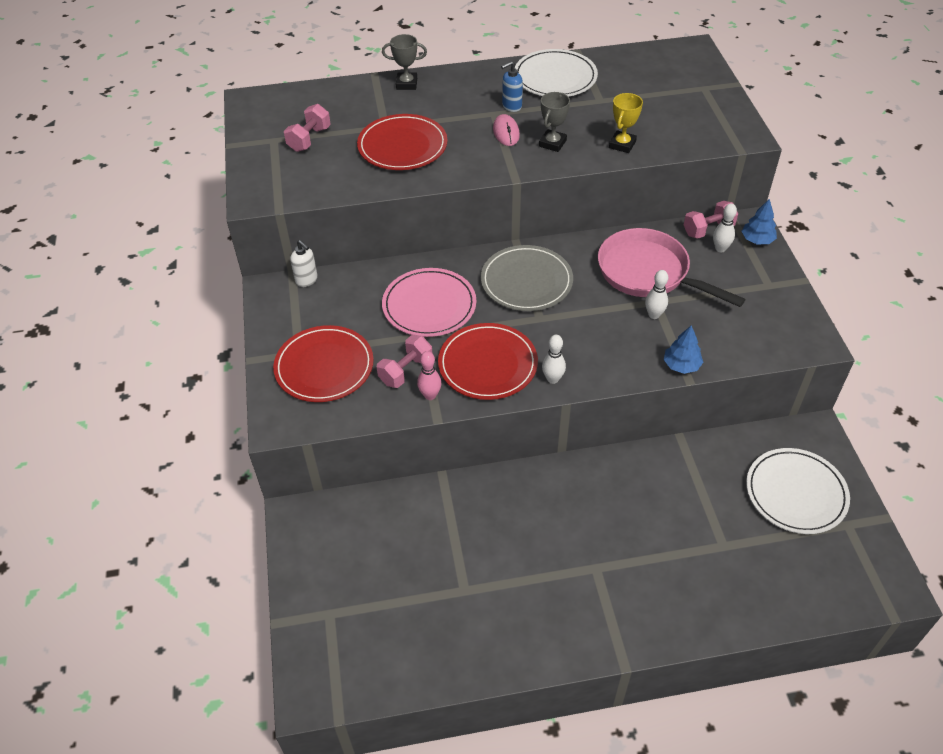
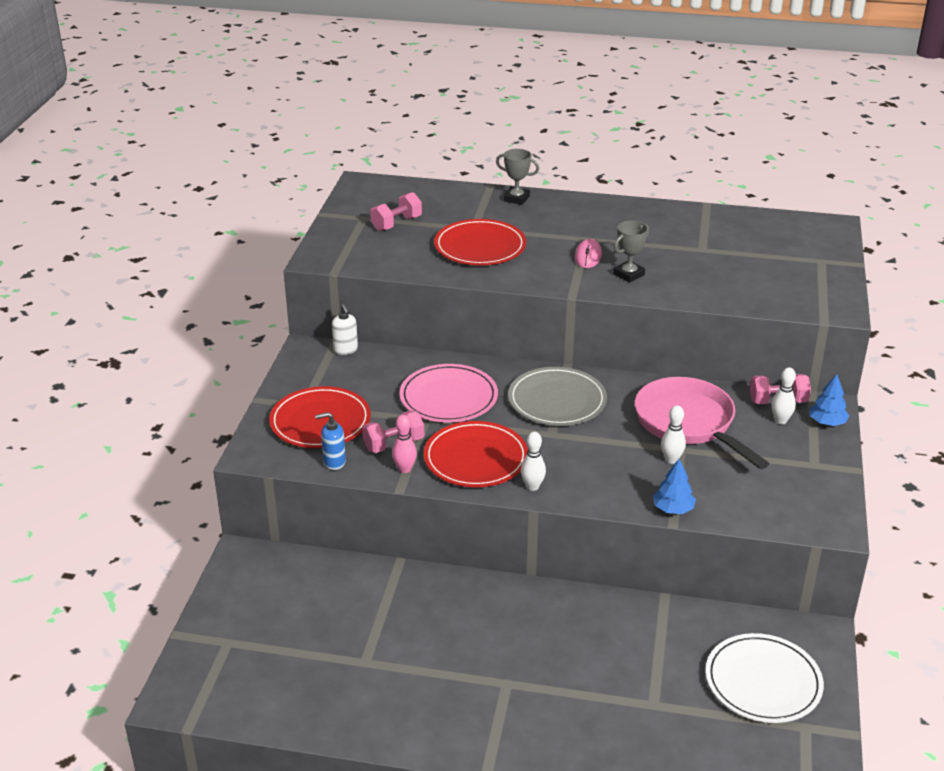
camera: 20 degrees right, 15 degrees down
blue soap dispenser [501,61,523,112] -> blue soap dispenser moved to [315,412,346,470]
white plate [515,49,598,97] -> none
yellow trophy [609,93,643,153] -> none

